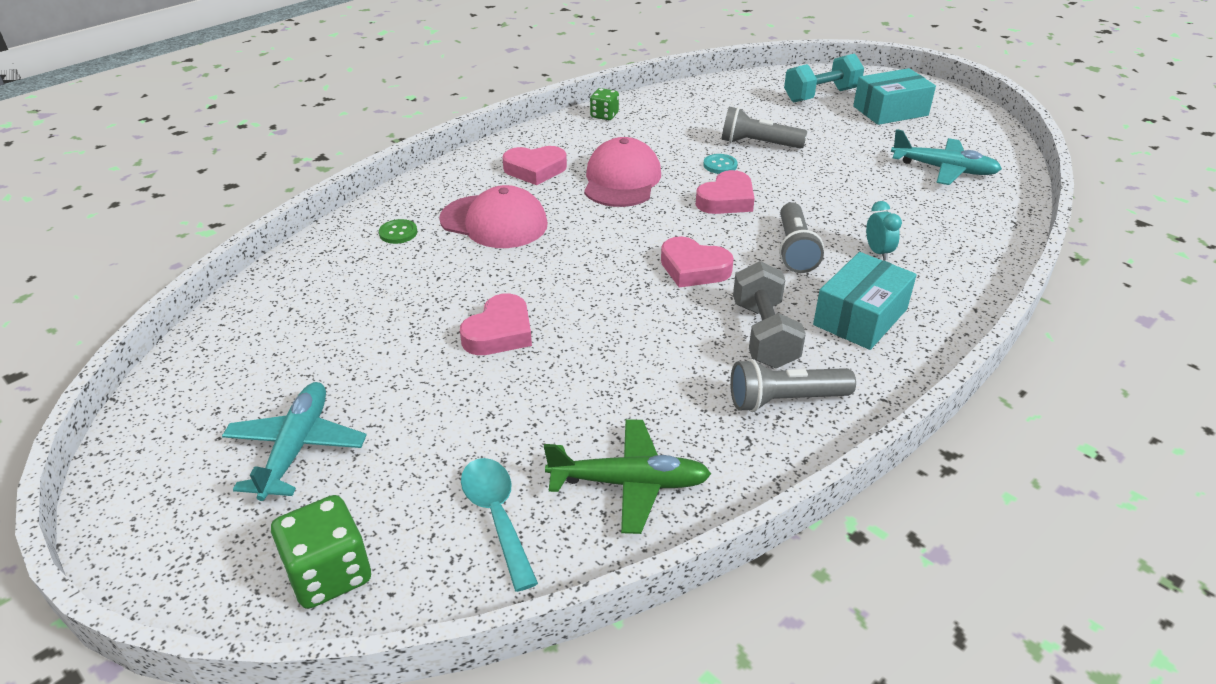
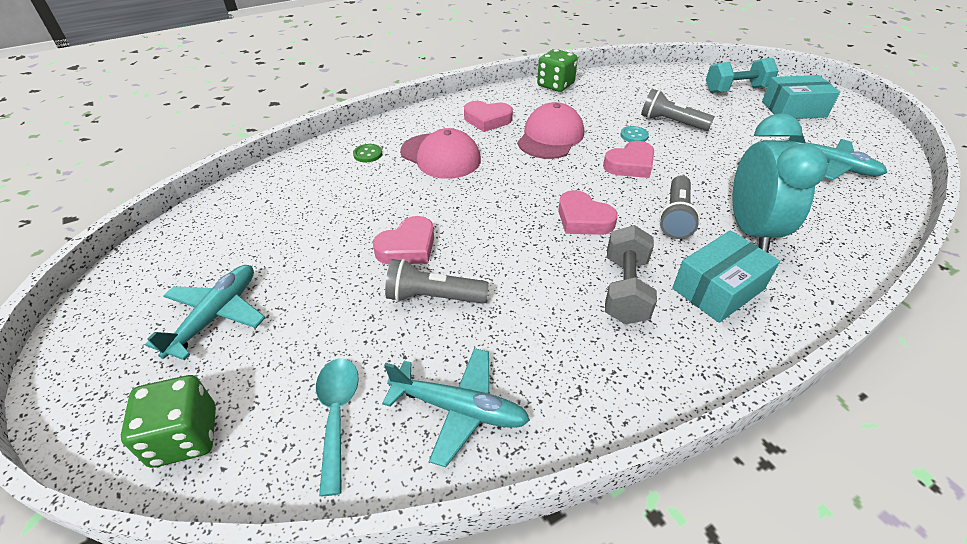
camera: 15 degrees right, 5 degrees up
green plane [544,419,711,534] -> turquoise plane [382,348,530,467]
green dice [590,88,619,120] -> green dice [537,49,578,92], size x1.64
grey flashlight [730,359,856,412] -> grey flashlight moved to [385,259,489,304]
turquoise clock [866,201,902,261] -> turquoise clock [732,113,828,253], size x2.47

